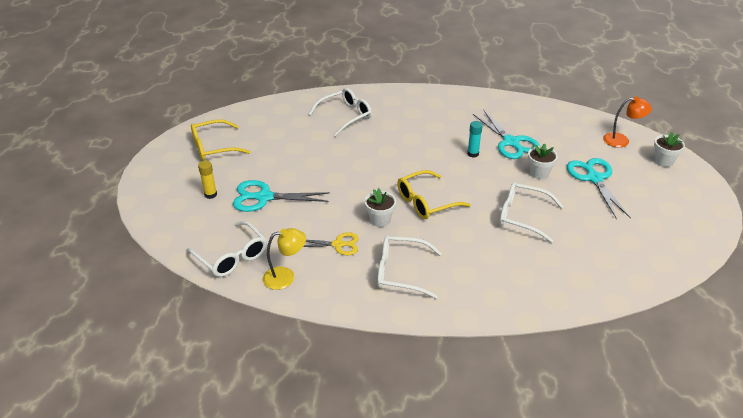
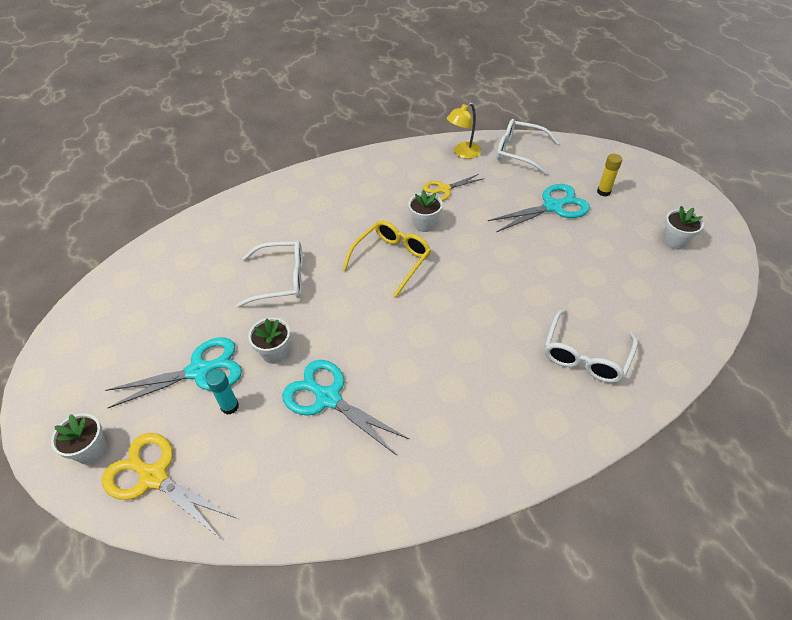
camera: 155 degrees right, 10 degrees up
yellow glasses [191,119,250,161] -> white flower pot [663,206,704,250]
white glasses [377,236,442,299] -> none
turquoise glue stick [467,121,483,158] -> turquoise glue stick moved to [206,369,239,415]
turquoise scissors [567,158,631,219] -> turquoise scissors turned 75 degrees counterclockwise [105,337,242,408]
orange lamp [603,96,652,148] -> yellow scissors [102,433,238,537]

